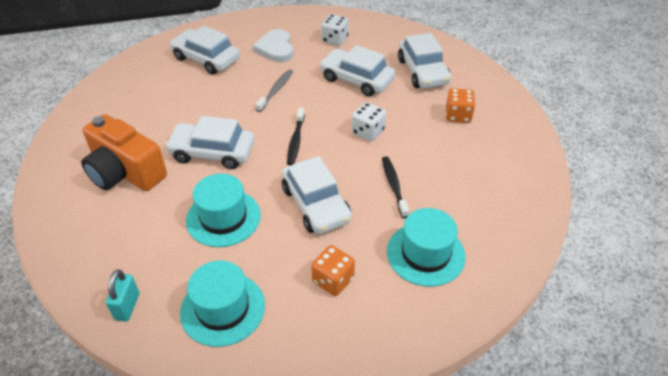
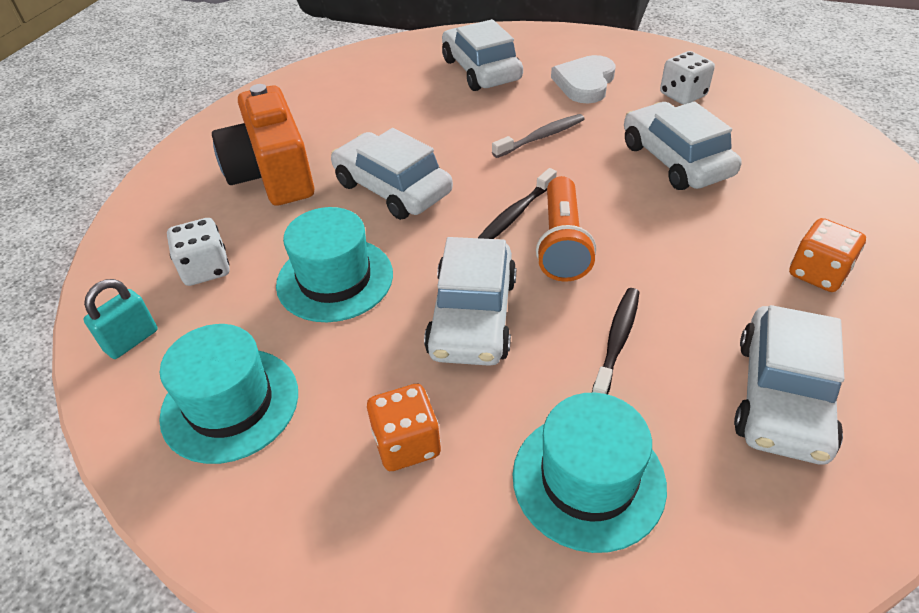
camera: 35 degrees right, 0 degrees up
white dice [352,102,386,141] -> white dice moved to [167,218,230,286]
white car [398,33,451,88] -> white car moved to [734,305,844,464]
none -> orange flashlight [536,176,596,282]

